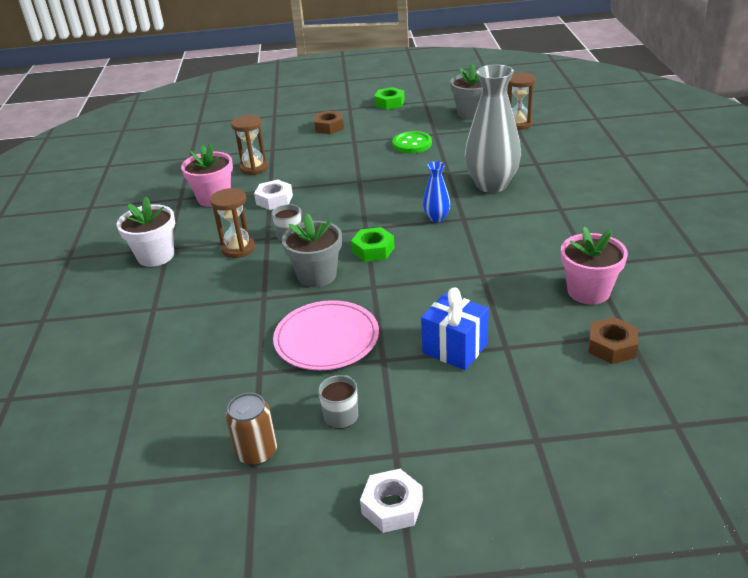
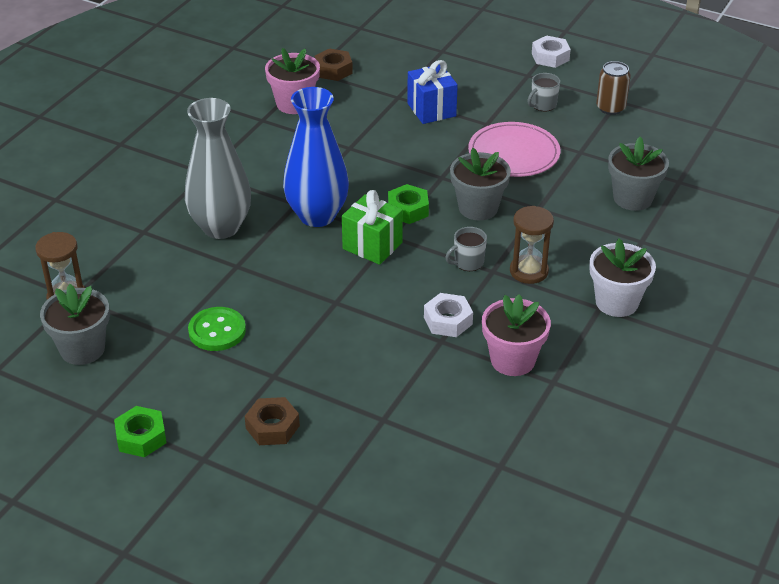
camera: 150 degrees left, 5 degrees up
brown hourglass [231,115,269,175] -> none
blue vase [423,161,450,222] -> blue vase [283,87,349,227], size x2.12
none -> green gift [342,190,403,265]
none -> grey flower pot [608,137,669,211]

